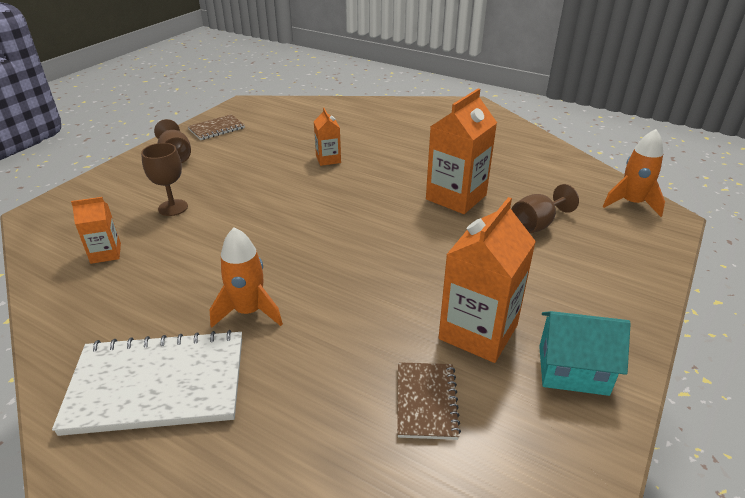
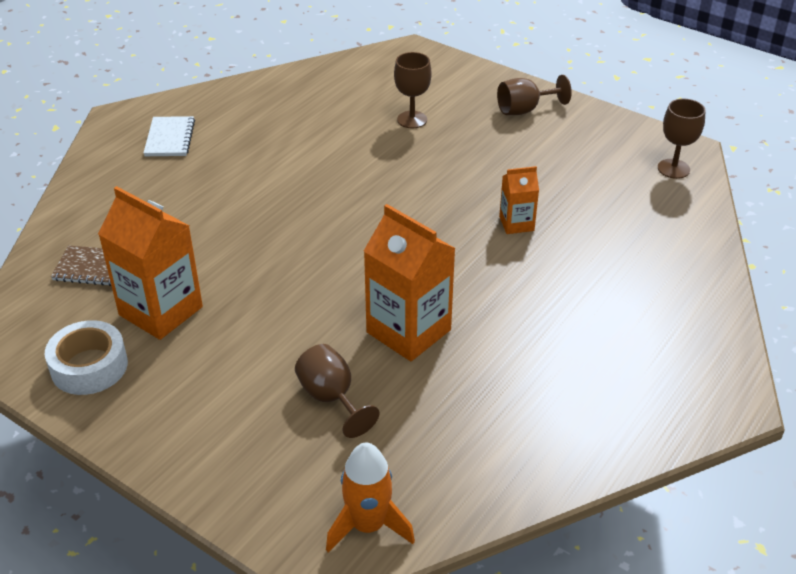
camera: 95 degrees right, 5 degrees up
white notebook [52,330,242,436] -> white notebook [143,116,195,156], size x0.53
orange carton [71,197,121,264] -> none
brown notebook [187,114,245,140] -> none
orange rocket [210,227,283,328] -> none
turquoise house [539,311,631,396] -> white tape [45,320,128,395]
none -> brown goblet [658,99,705,179]

